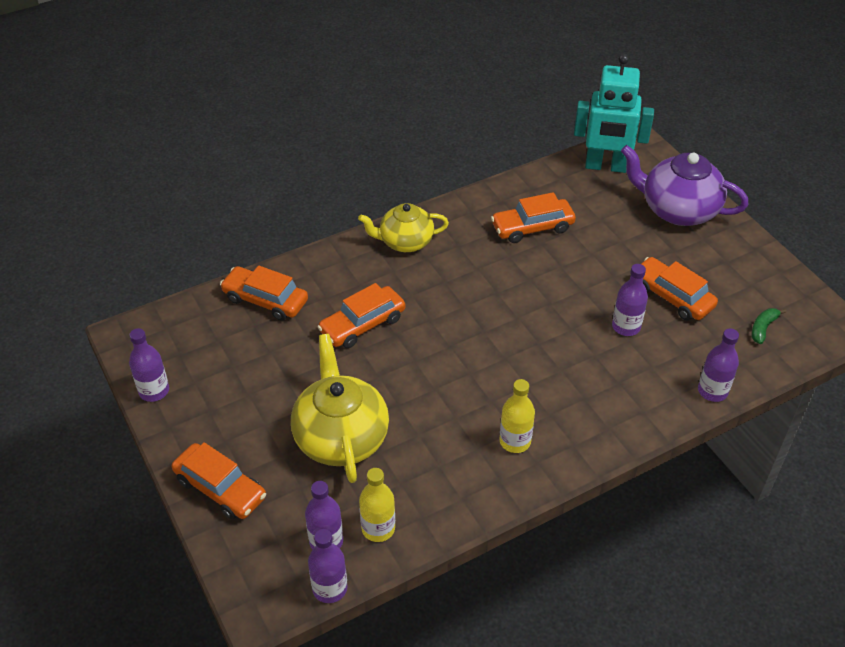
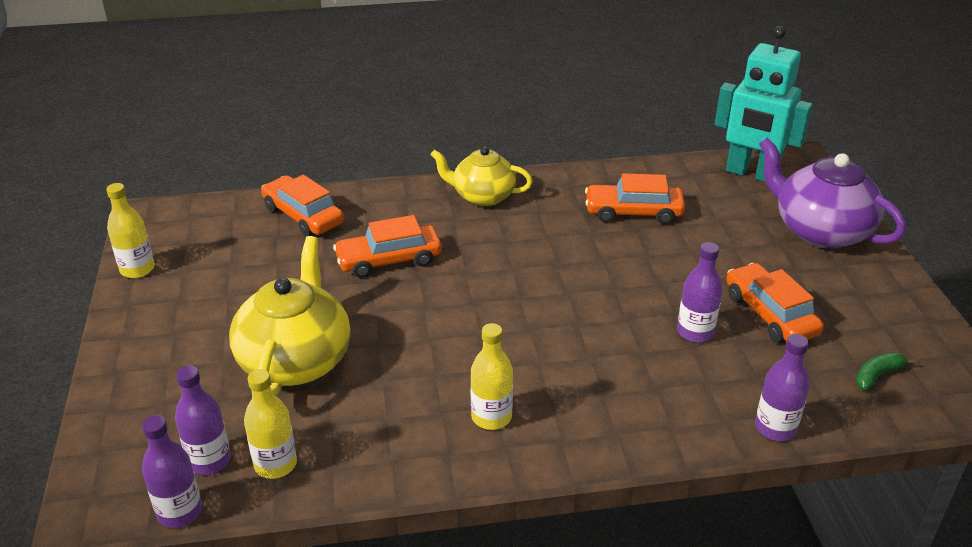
camera: 20 degrees right, 10 degrees down
purple bottle [129,328,169,402] -> yellow bottle [106,183,155,278]
orange car [172,442,266,520] -> none

